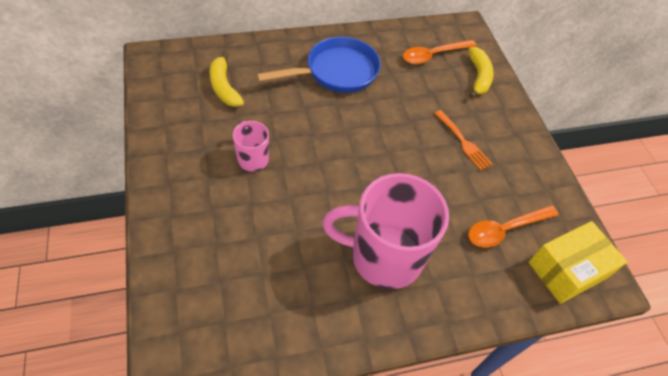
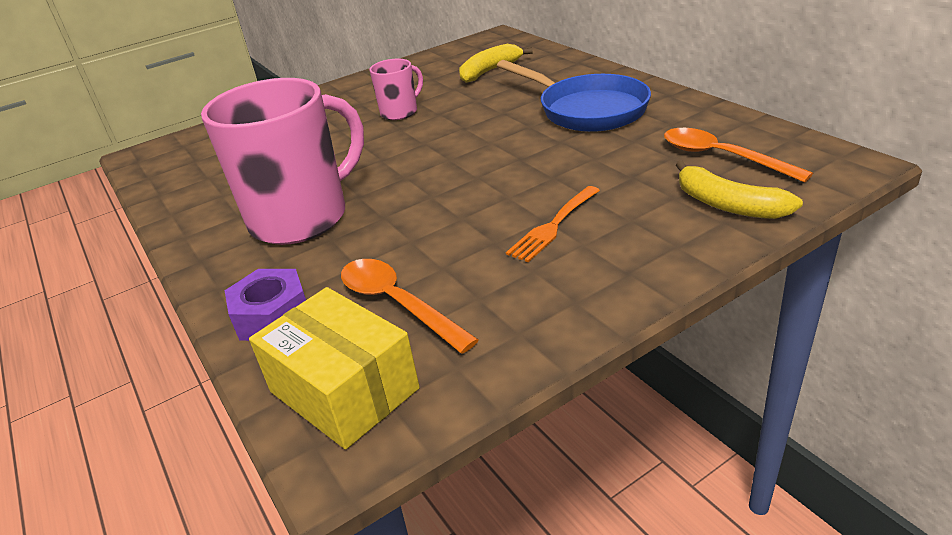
camera: 80 degrees right, 20 degrees down
pink mug [322,173,449,290] -> pink mug turned 60 degrees clockwise [201,78,364,245]
yellow banana [468,47,494,98] -> yellow banana turned 60 degrees clockwise [676,160,803,219]
none -> purple nut [225,269,306,341]

